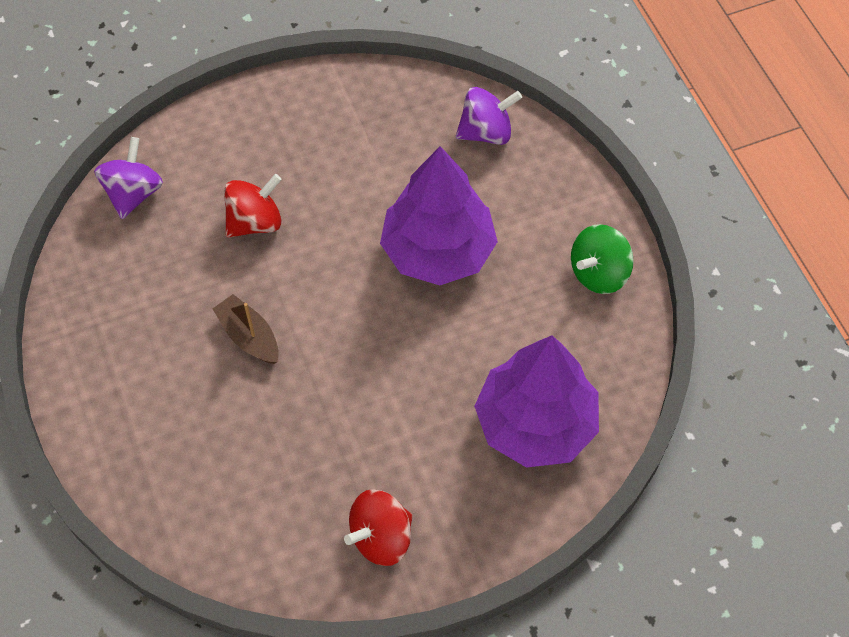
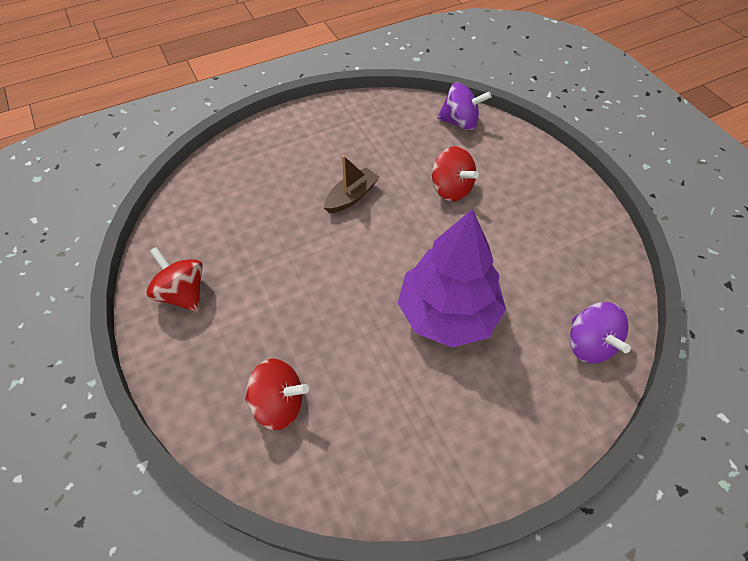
camera: 85 degrees right, 5 degrees down
purple tree [474,335,599,468] -> red spinning top [245,359,309,430]
green spinning top [571,224,634,294] -> none

